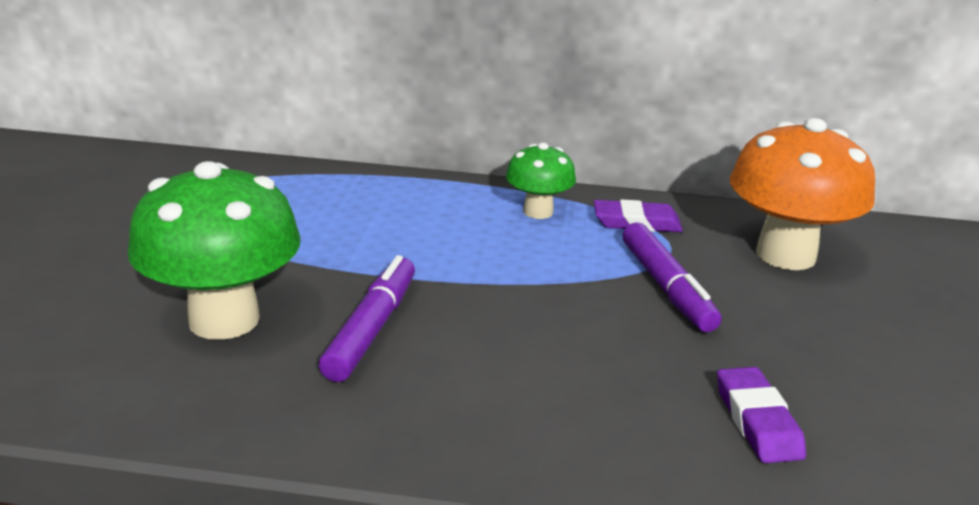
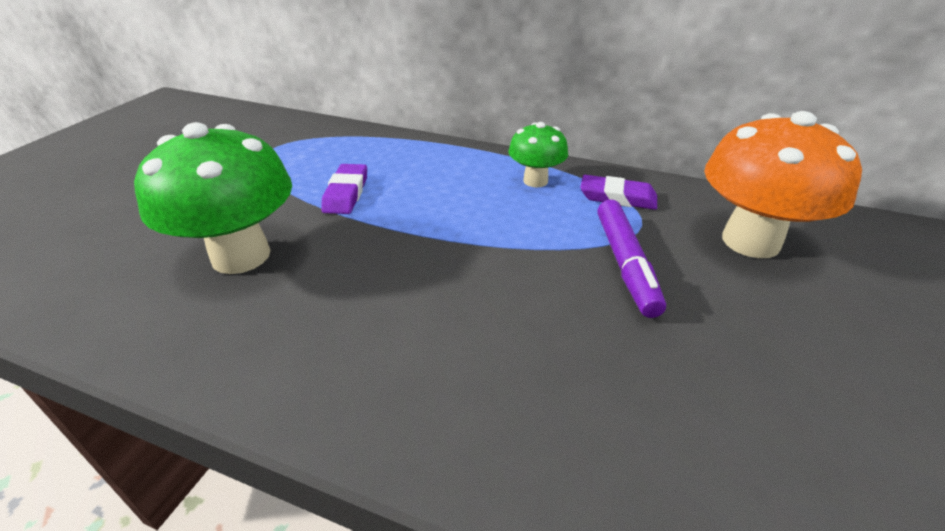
camera: 15 degrees right, 10 degrees up
purple marker [319,255,415,382] -> none
purple eraser [717,367,806,463] -> purple eraser moved to [321,164,367,214]

